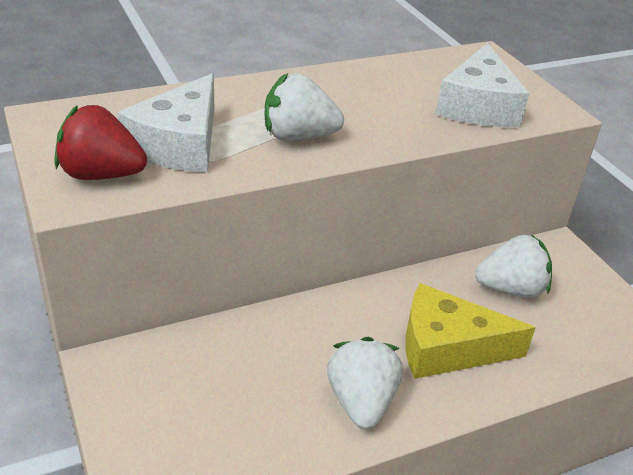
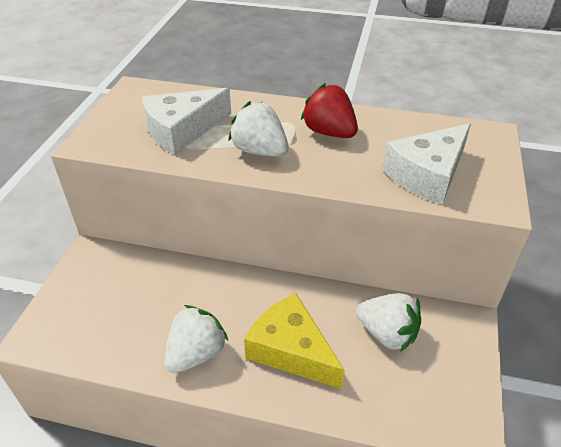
camera: 40 degrees right, 5 degrees up
red strawberry [55,105,147,180] -> red strawberry moved to [301,83,358,138]

